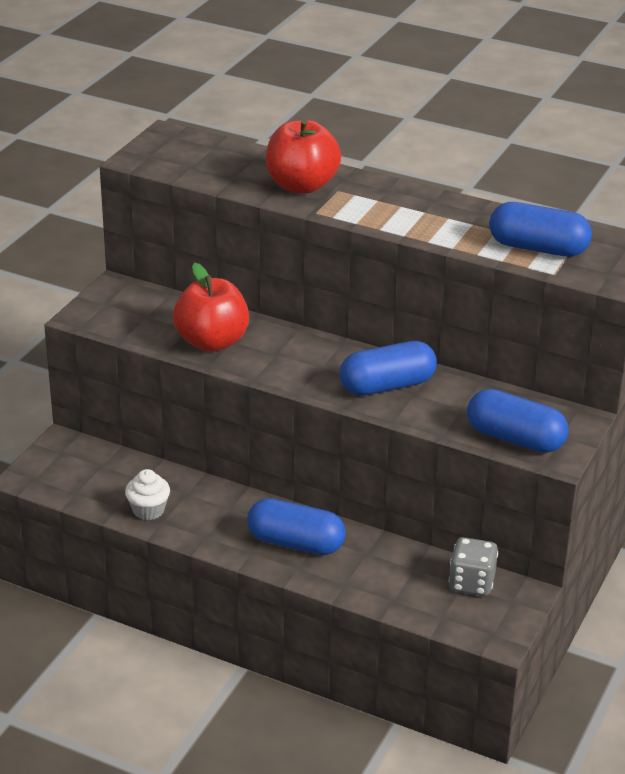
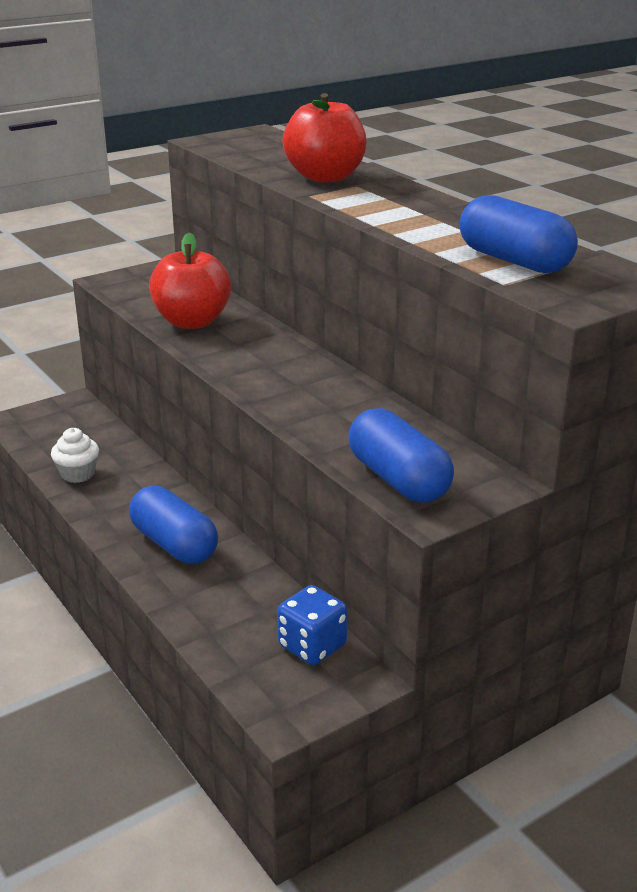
camera: 30 degrees right, 5 degrees down
blue capsule [340,341,437,396] -> none
grey dice [449,537,498,596] -> blue dice [277,585,347,665]

